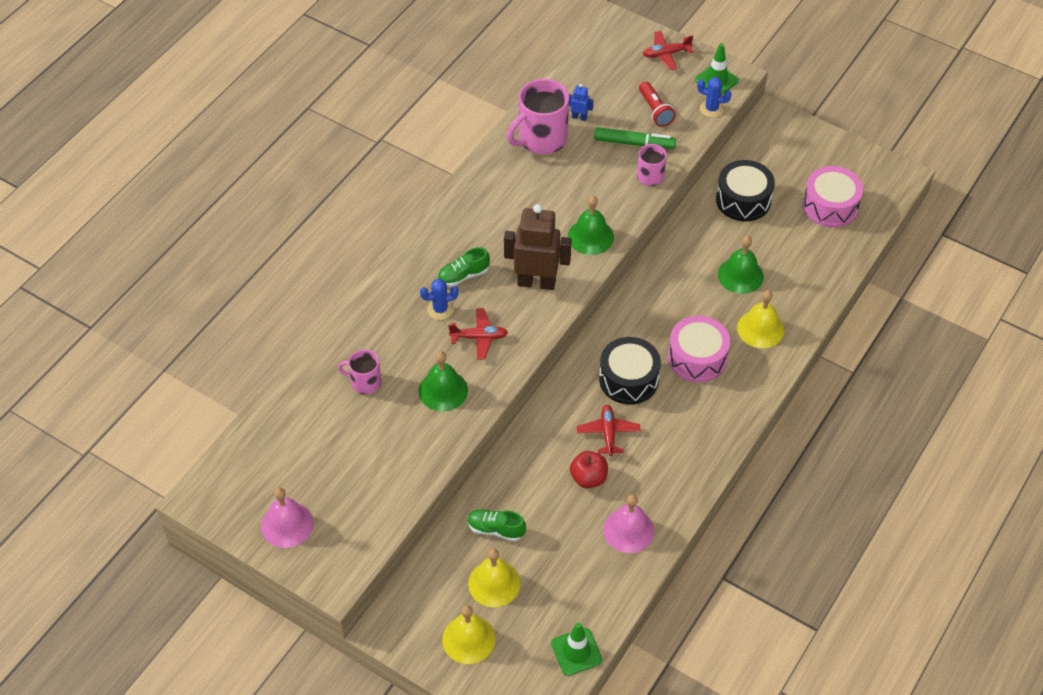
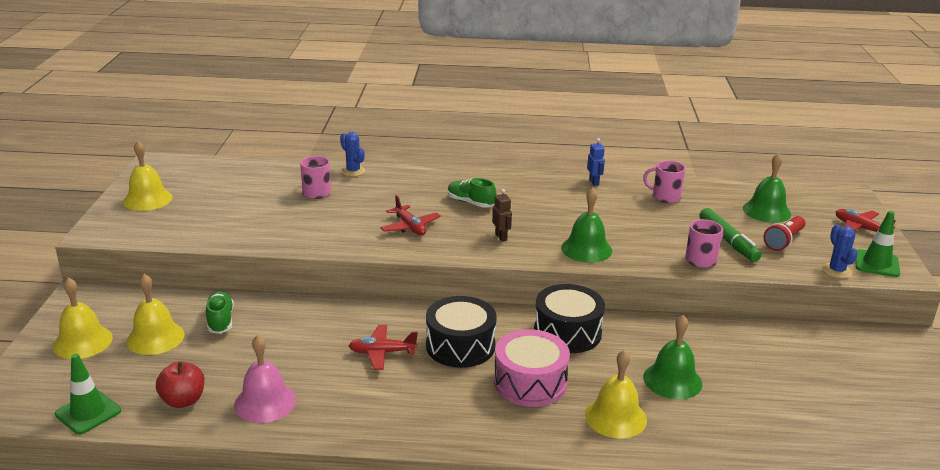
camera: 60 degrees right, 25 degrees down
pink bell [261,487,314,548] -> yellow bell [123,141,172,211]
green bell [419,351,468,411] -> green bell moved to [743,153,791,223]
blue cactus [420,279,459,320] -> blue cactus moved to [340,132,366,176]
brown robot [504,204,572,290] -> brown robot [492,189,512,241], size x0.43
pink mug [507,79,569,154] -> pink mug [643,160,686,203], size x0.55
blue robot [569,84,594,121] -> blue robot moved to [587,138,605,186]
red apple [570,451,608,488] -> red apple moved to [156,361,205,408]
red plane [577,405,641,456] -> red plane turned 150 degrees counterclockwise [348,325,418,370]
black drum [716,160,775,222] -> black drum moved to [534,284,605,353]
pink drum [803,166,863,228] -> none

